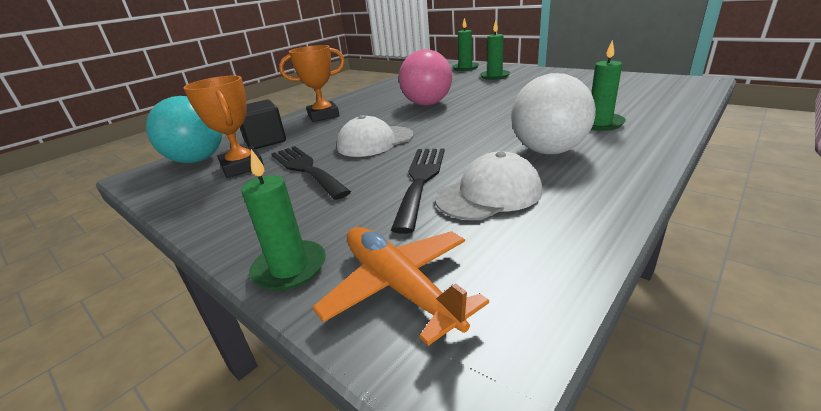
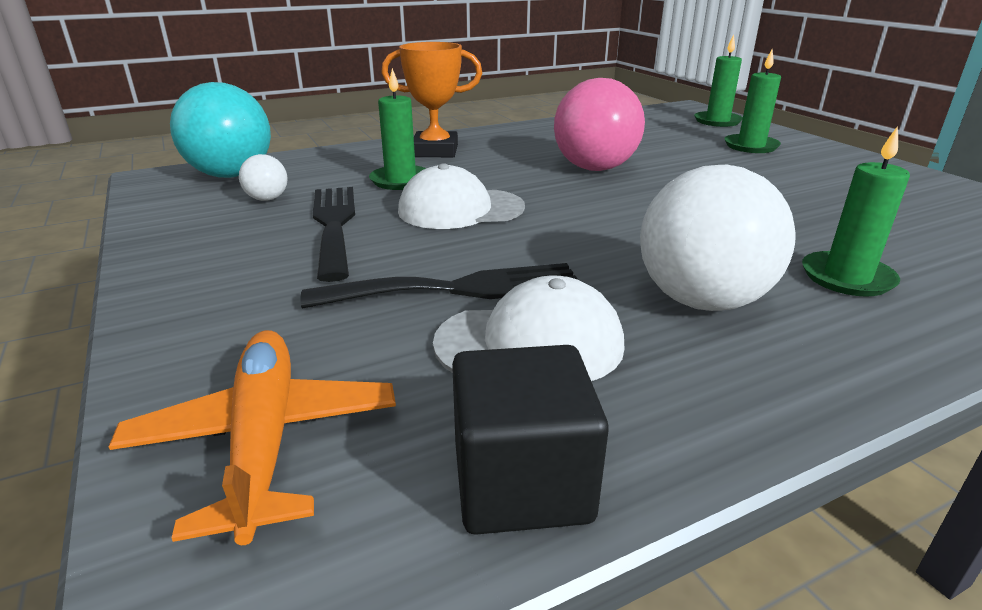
camera: 20 degrees right, 0 degrees up
orange trophy [183,75,264,178] -> white ball [239,154,288,201]
black cube [240,100,286,149] -> black cube moved to [452,345,609,535]
green candle [241,149,326,291] -> green candle moved to [369,68,426,190]
black fork [391,148,445,234] -> black fork turned 45 degrees clockwise [301,263,578,309]

